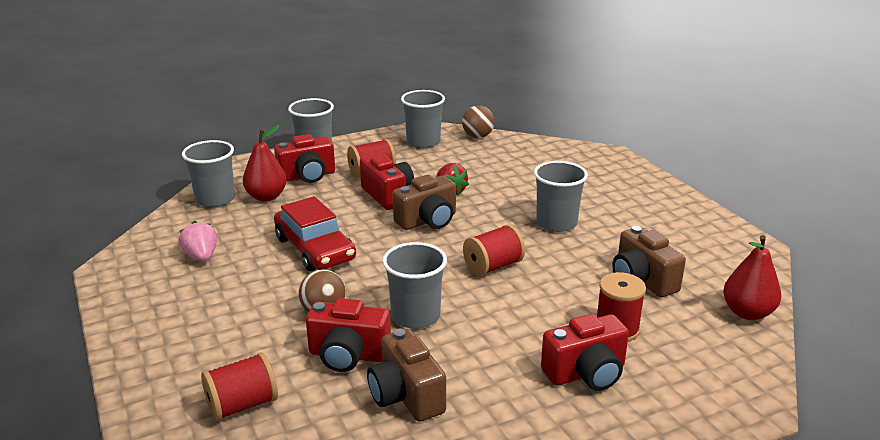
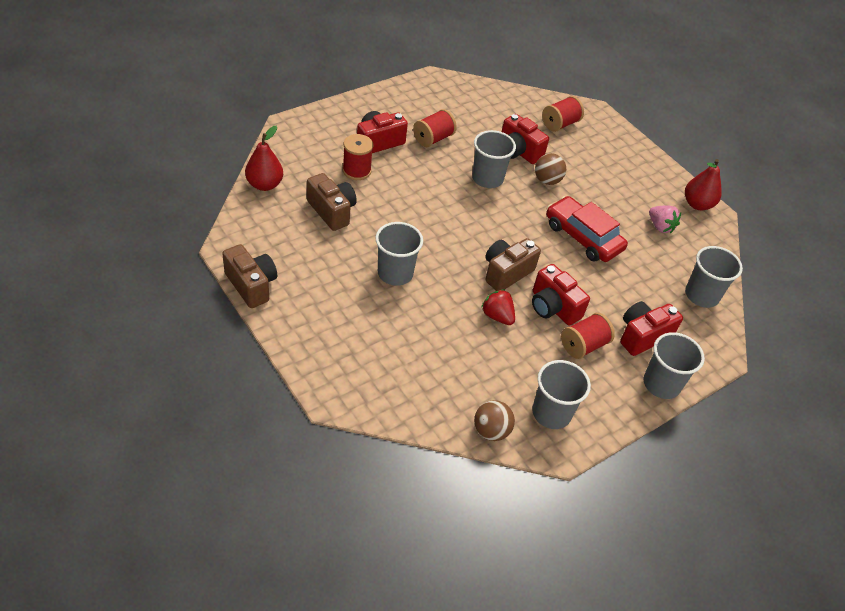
camera: 165 degrees right, 20 degrees up
red pear [243,125,287,201] -> red pear moved to [685,159,722,210]
red camera [306,298,391,372] -> red camera turned 135 degrees counterclockwise [502,114,549,164]
brown camera [367,329,446,422] -> brown camera moved to [222,244,277,308]
red spool [463,224,525,276] -> red spool moved to [413,109,457,147]

